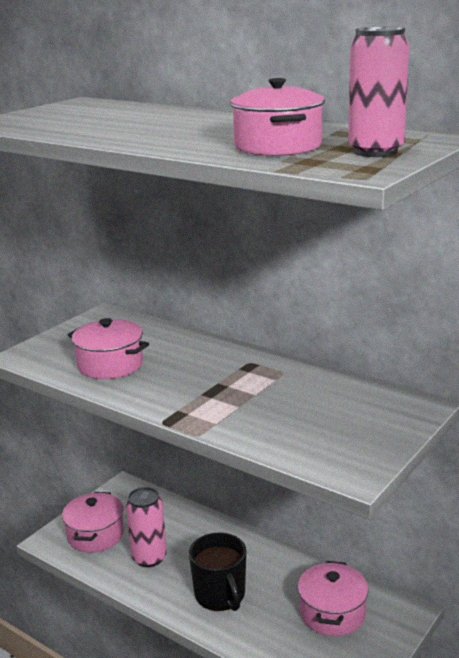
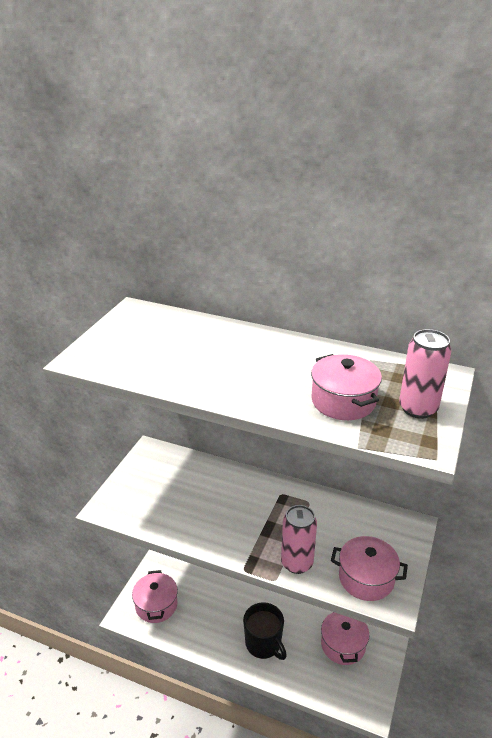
camera: 15 degrees left, 10 degrees up
pink pot [68,318,149,379] -> pink pot moved to [331,536,408,601]
pink can [126,487,167,567] -> pink can moved to [281,505,317,574]

